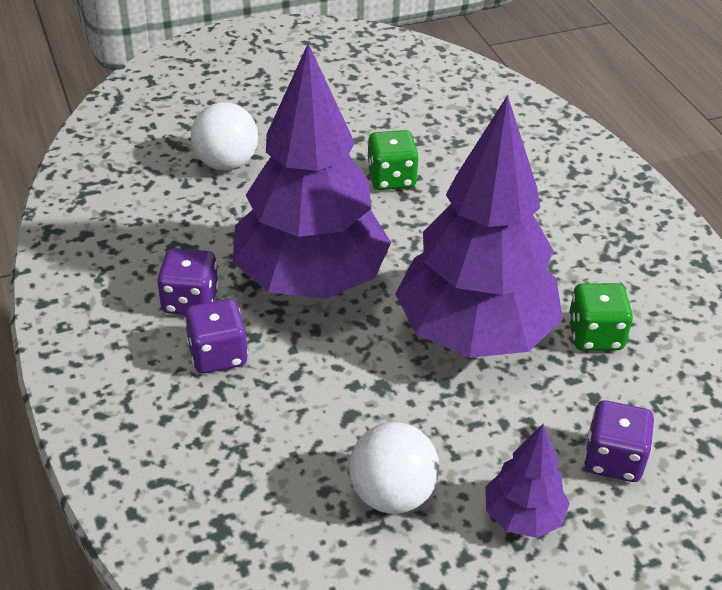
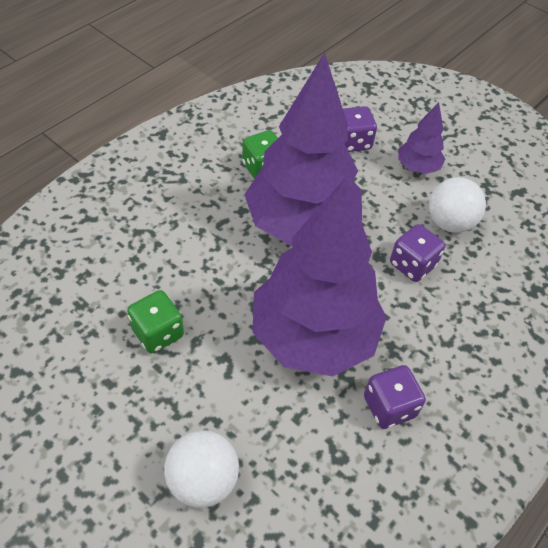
camera: 120 degrees left, 10 degrees up
purple dice [184,299,248,374] -> purple dice moved to [390,224,445,282]

